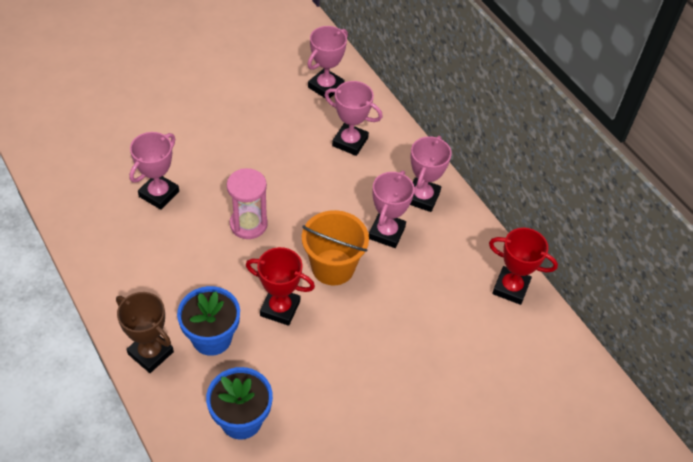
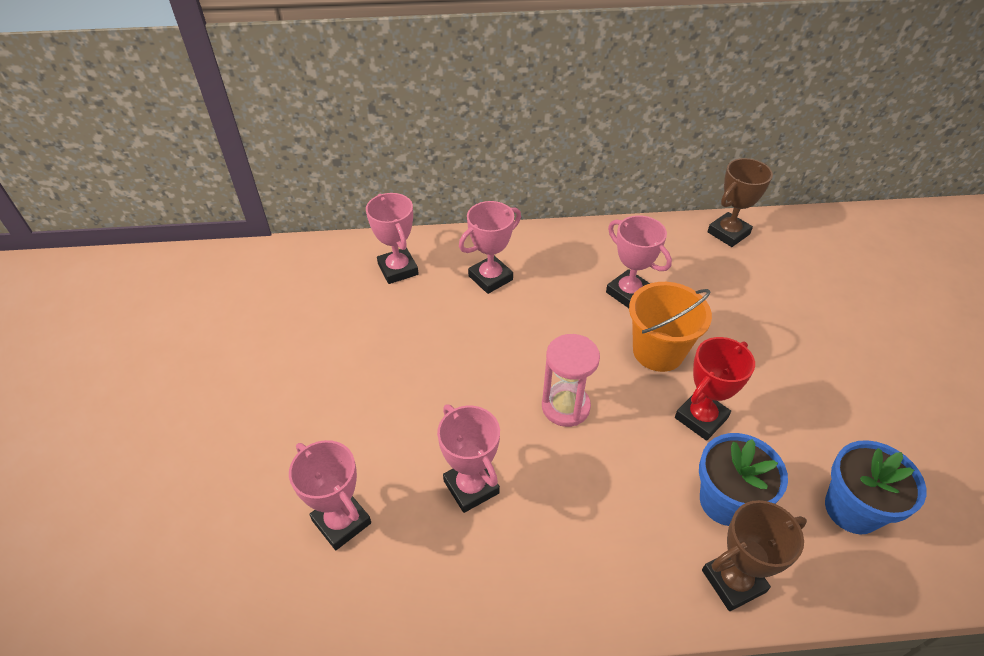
camera: 60 degrees left, 5 degrees down
pink trophy [410,136,452,212] -> pink trophy moved to [289,440,371,550]
red trophy [489,228,558,305] -> brown trophy [707,158,773,247]

